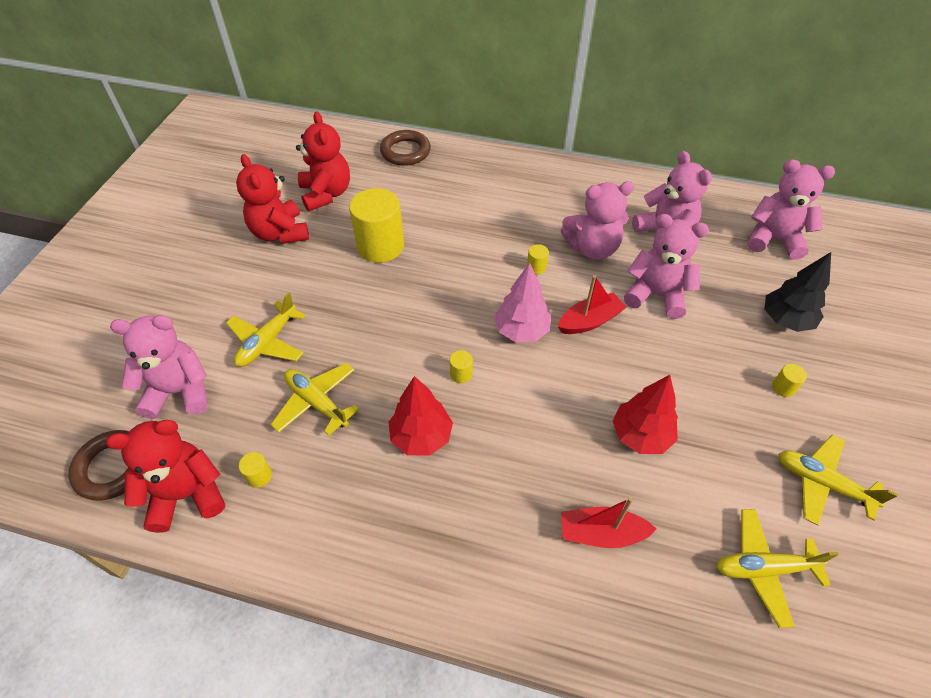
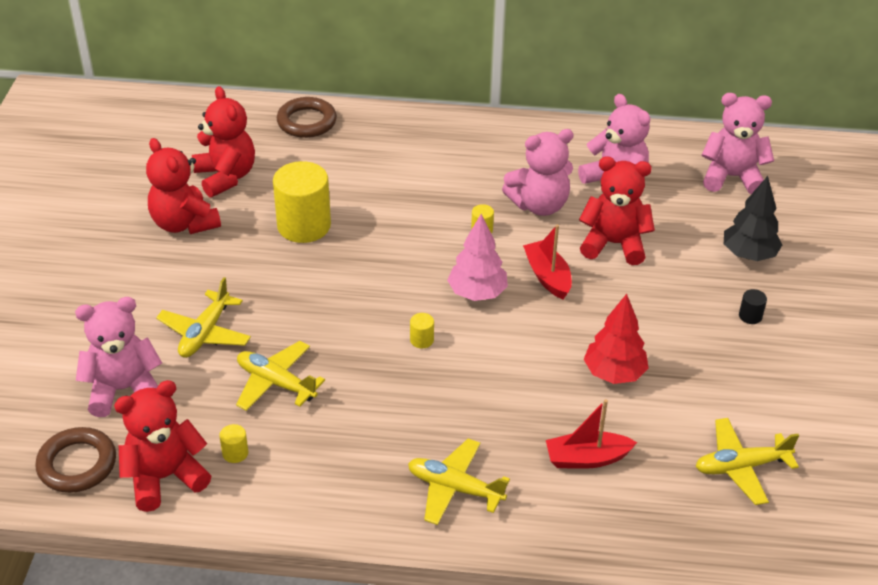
camera: 10 degrees left, 10 degrees down
red tree [389,376,453,456] -> none
red boat [558,275,626,334] -> red boat turned 75 degrees counterclockwise [523,224,572,299]
pink teddy bear [624,214,709,319] -> red teddy bear [579,156,655,265]
yellow cylinder [772,364,807,397] -> black cylinder [739,289,767,324]
yellow plane [778,435,898,525] -> yellow plane moved to [408,438,510,525]

